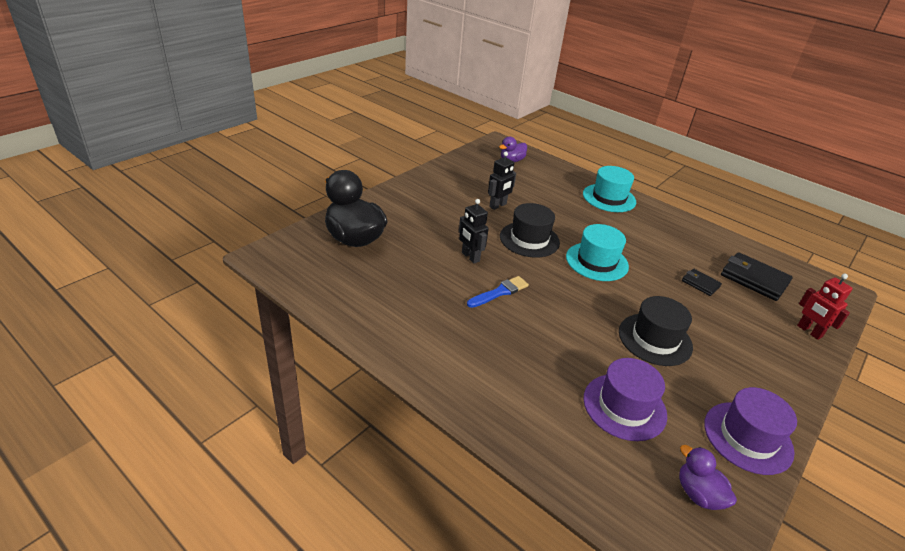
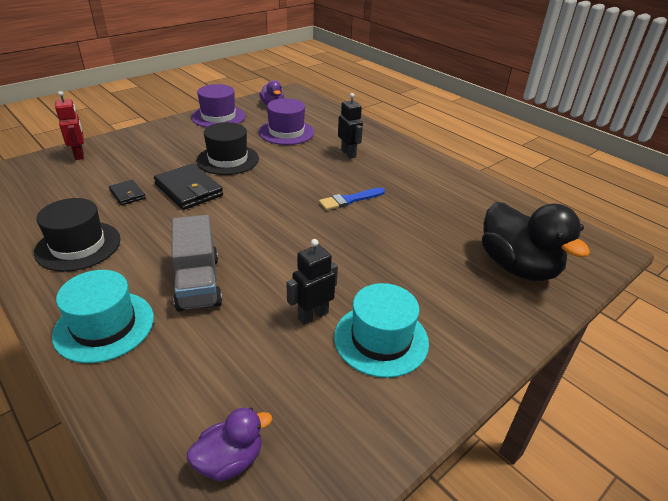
camera: 170 degrees left, 0 degrees up
black robot [459,199,489,263] -> black robot moved to [338,93,363,159]
black hat [500,203,560,258] -> black hat moved to [34,198,121,272]
turquoise hat [566,224,629,281] -> turquoise hat moved to [334,283,429,378]
black wallet [721,252,793,301] -> black wallet moved to [154,164,223,210]
none -> grey truck [171,215,222,312]

